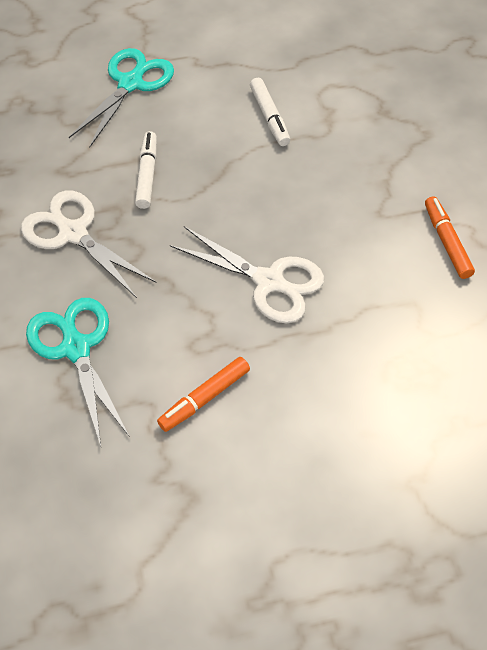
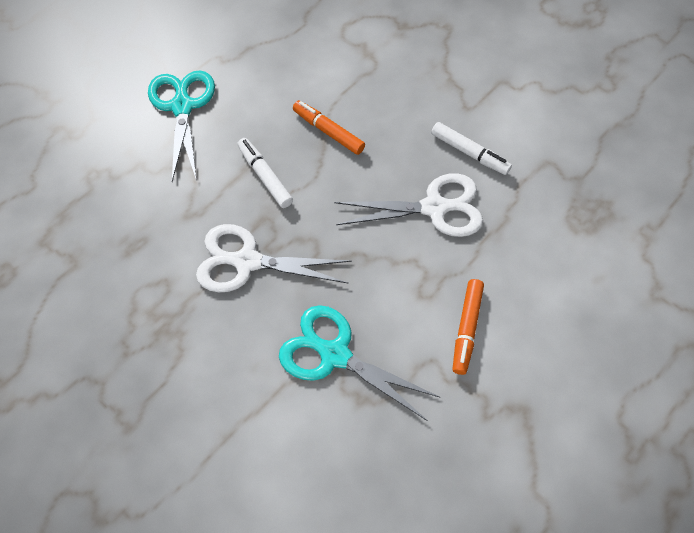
camera: 35 degrees left, 5 degrees up
white marker [250,78,290,146] -> white marker moved to [431,122,512,175]
orange marker [425,196,475,279] -> orange marker moved to [293,100,365,155]

